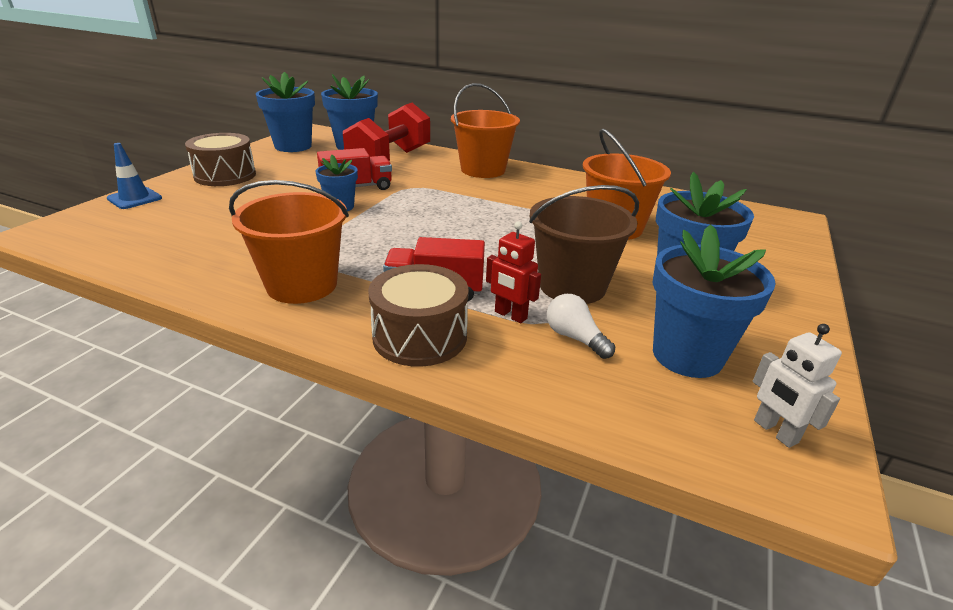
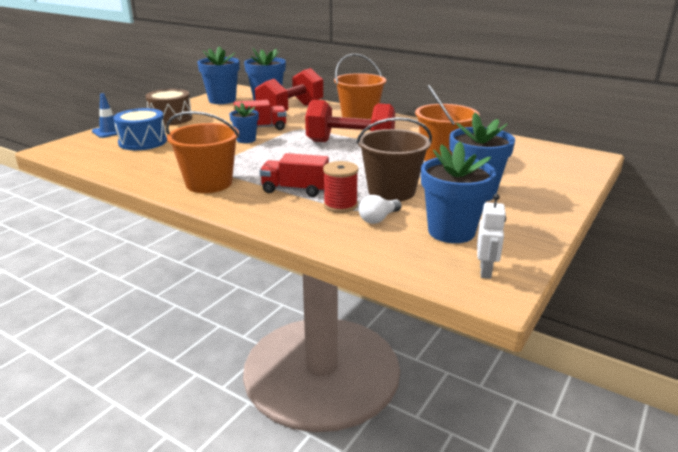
camera: 10 degrees right, 5 degrees down
brown drum [368,264,468,367] -> none
red robot [486,221,541,323] -> red spool [323,161,358,213]
white light bulb [547,294,615,359] -> white light bulb turned 105 degrees counterclockwise [359,195,402,224]
white robot [753,324,842,448] -> white robot turned 150 degrees counterclockwise [477,194,506,279]
none -> blue drum [113,108,167,150]
none -> red dumbbell [305,100,395,142]

